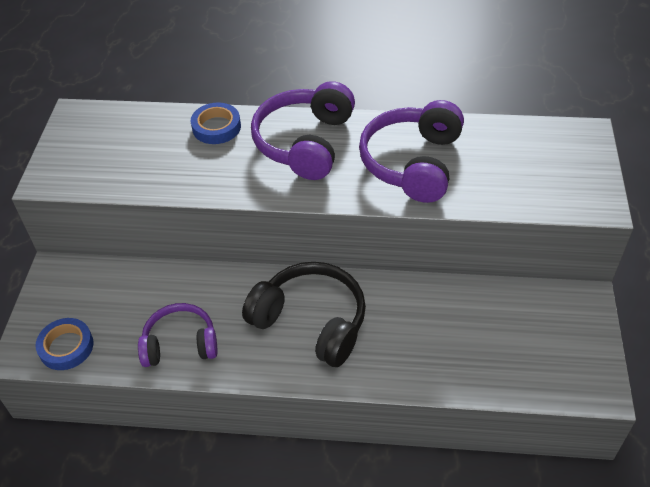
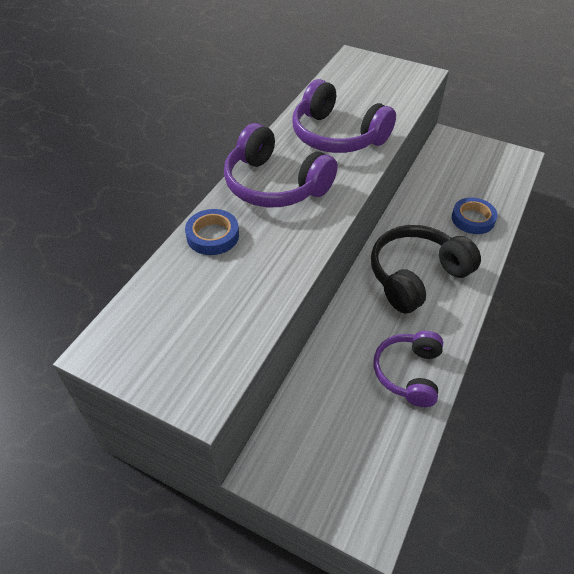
camera: 70 degrees left, 0 degrees up
blue tape [36,318,94,370] -> blue tape moved to [452,198,498,234]

